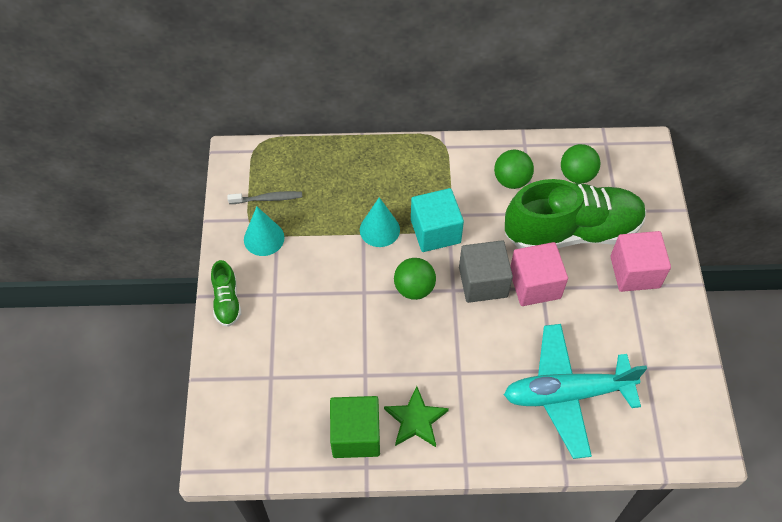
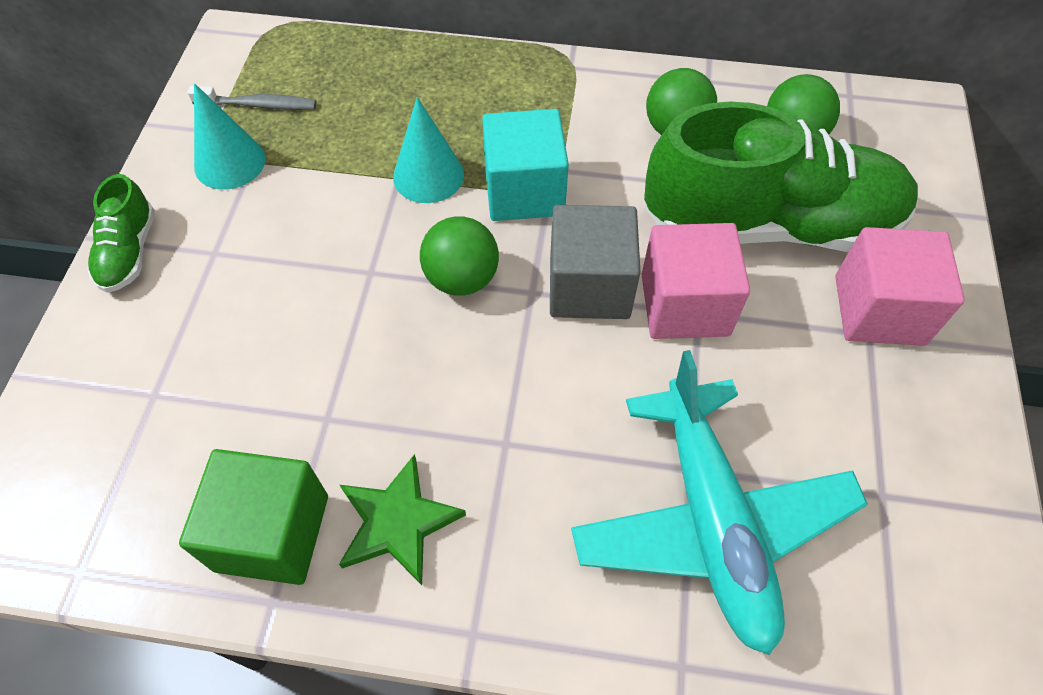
camera: 10 degrees right, 0 degrees up
turquoise plane [504,324,647,459] -> turquoise plane turned 105 degrees counterclockwise [571,350,868,655]

